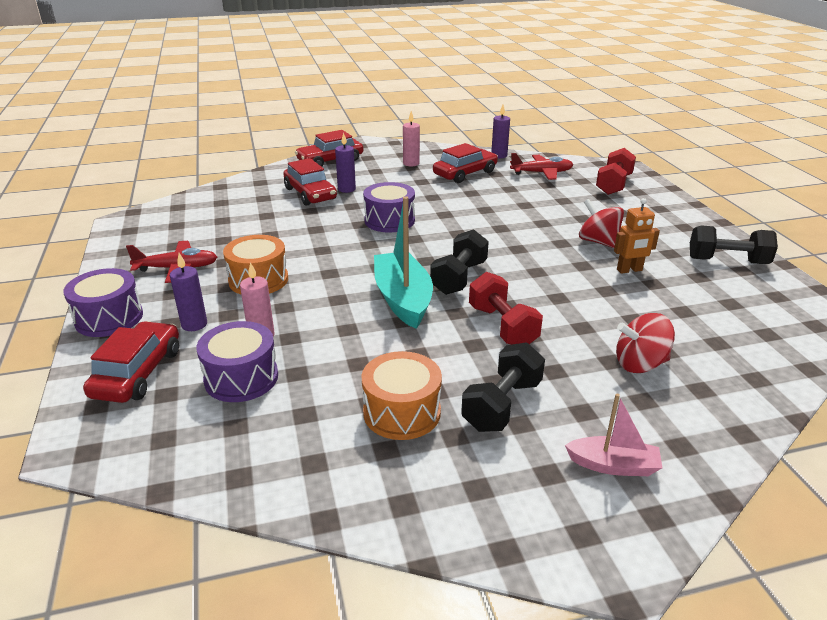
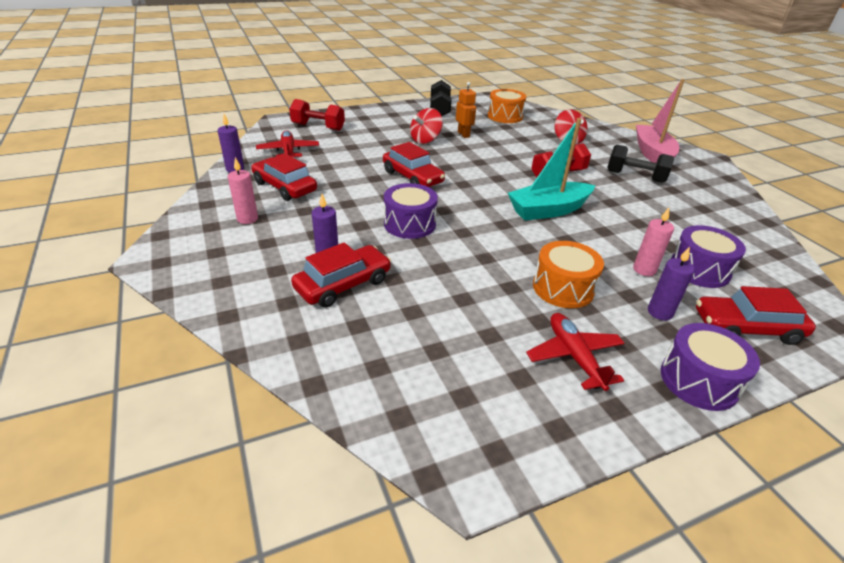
camera: 100 degrees left, 5 degrees up
red car [295,130,363,167] -> red car moved to [383,142,445,187]
orange drum [362,351,442,440] -> orange drum moved to [488,89,526,123]
black dumbbell [430,229,489,295] -> none
pink boat [565,394,662,476] -> pink boat [636,79,685,163], size x1.76

